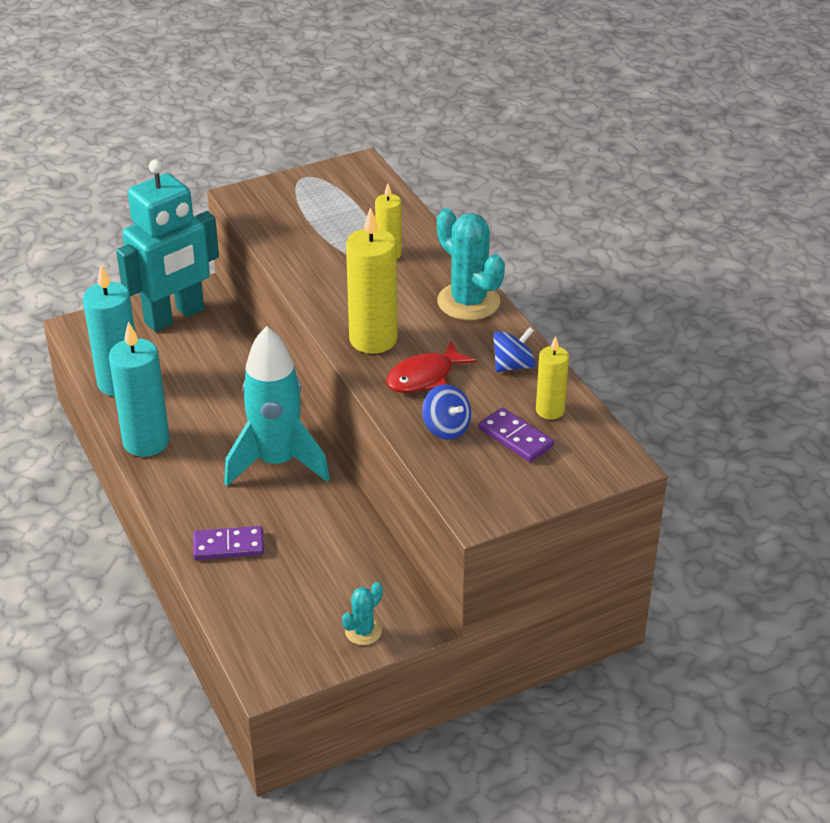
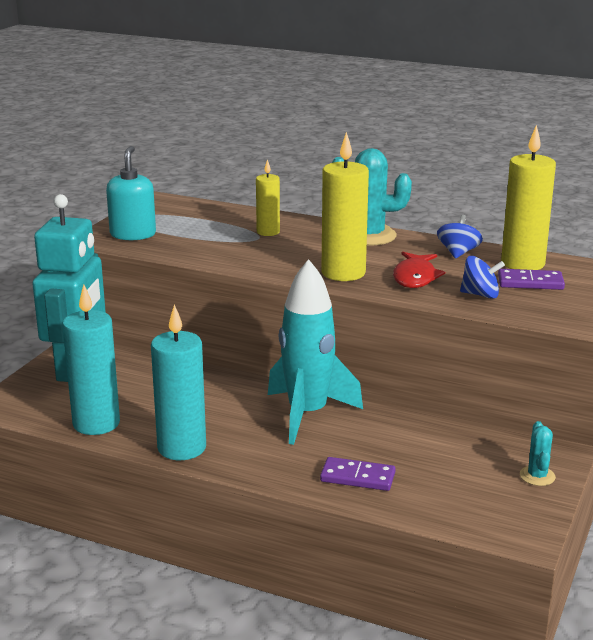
camera: 40 degrees left, 15 degrees down
purple domino [193,526,264,560] -> purple domino turned 60 degrees clockwise [320,457,396,491]
yellow candle [536,336,569,420] -> yellow candle [501,125,556,270], size x1.75
none -> turquoise soap dispenser [106,146,156,240]

